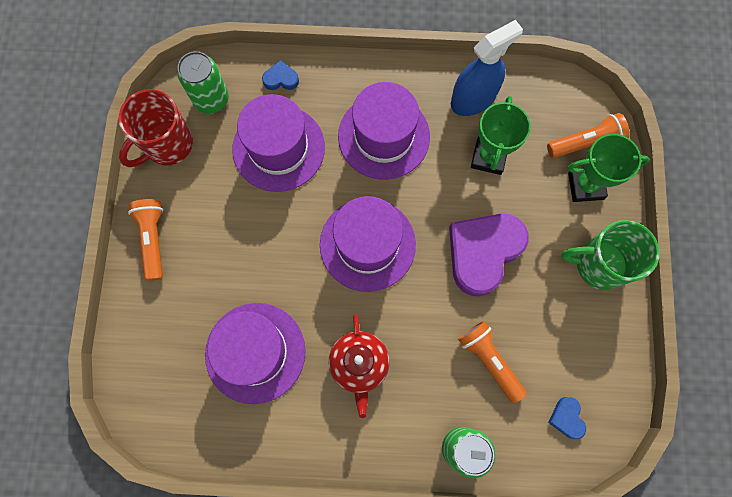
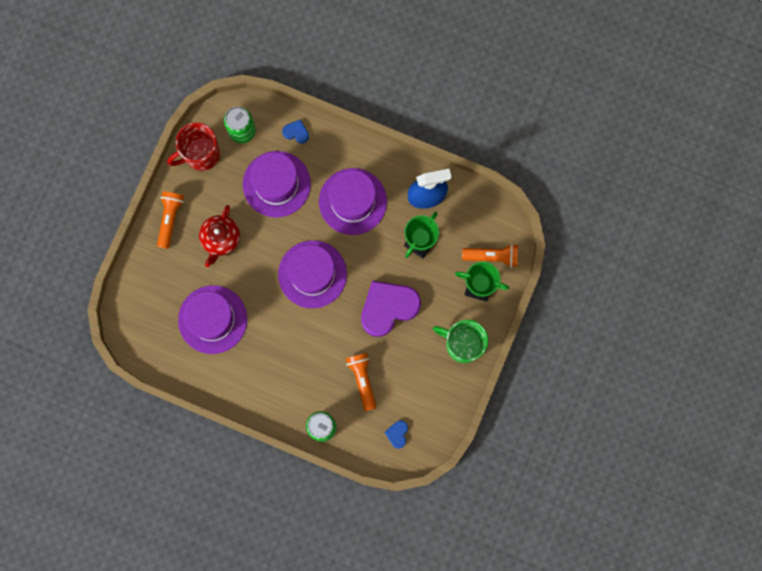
camera: 20 degrees right, 5 degrees up
red teapot [329,314,390,418] -> red teapot moved to [199,205,240,267]

